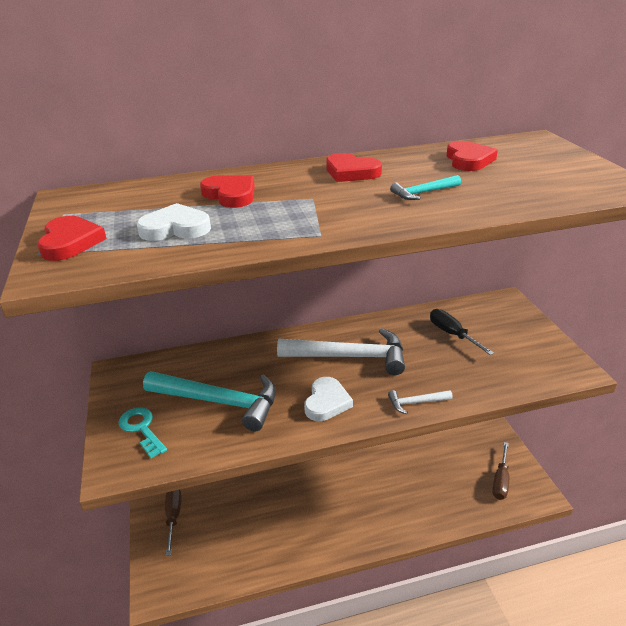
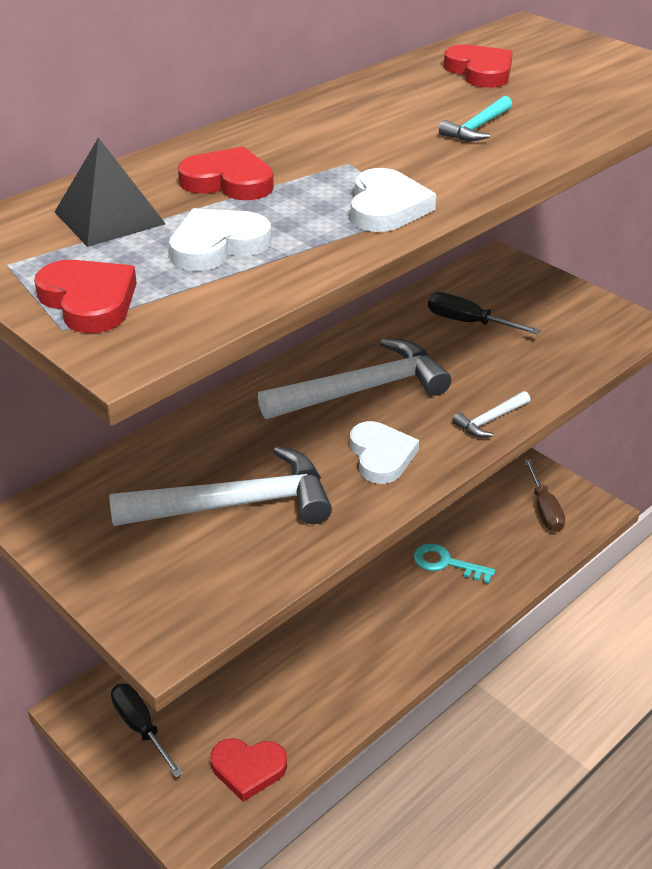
camera: 30 degrees left, 5 degrees up
turquoise key [119,407,167,458] -> turquoise key moved to [414,544,495,584]
turquoise hammer [143,371,276,432] -> white hammer [109,446,332,526]
brown screwdriver [165,490,181,556] -> black screwdriver [111,683,183,778]
red heart [326,153,382,182] -> red heart moved to [210,738,287,802]
none -> black pyramid [55,137,166,247]
none -> white heart [351,168,436,232]

